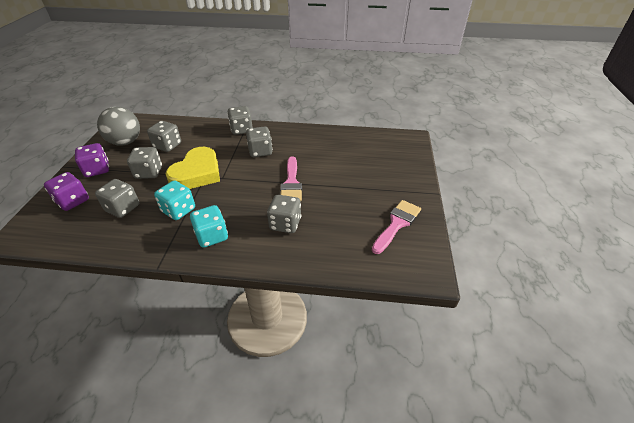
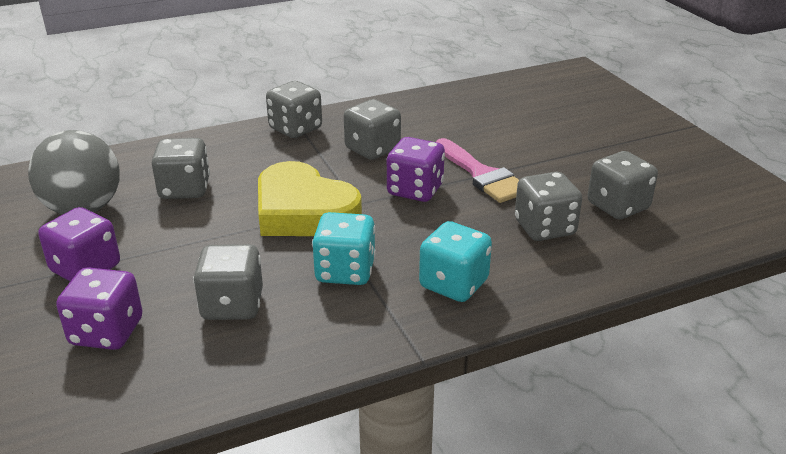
camera: 30 degrees left, 10 degrees down
grey dice [127,147,162,179] -> grey dice moved to [588,151,658,219]
yellow heart [166,147,220,189] -> yellow heart turned 135 degrees clockwise [258,161,362,236]
pink brush [372,200,421,254] -> none
none -> purple dice [387,137,445,202]

